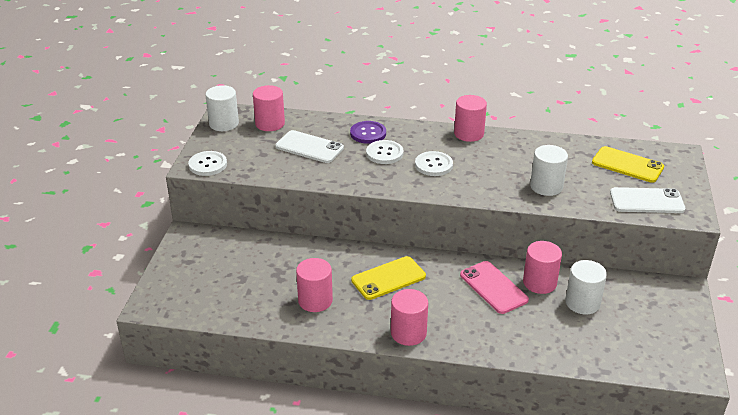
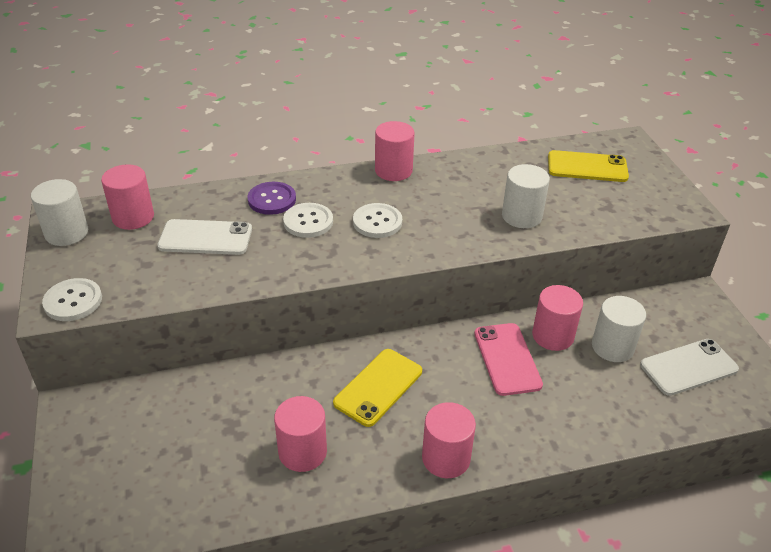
camera: 25 degrees left, 5 degrees up
pink phone [460,261,529,314] -> pink phone turned 45 degrees clockwise [474,323,543,396]
white phone [610,187,686,213] -> white phone moved to [640,339,739,396]

